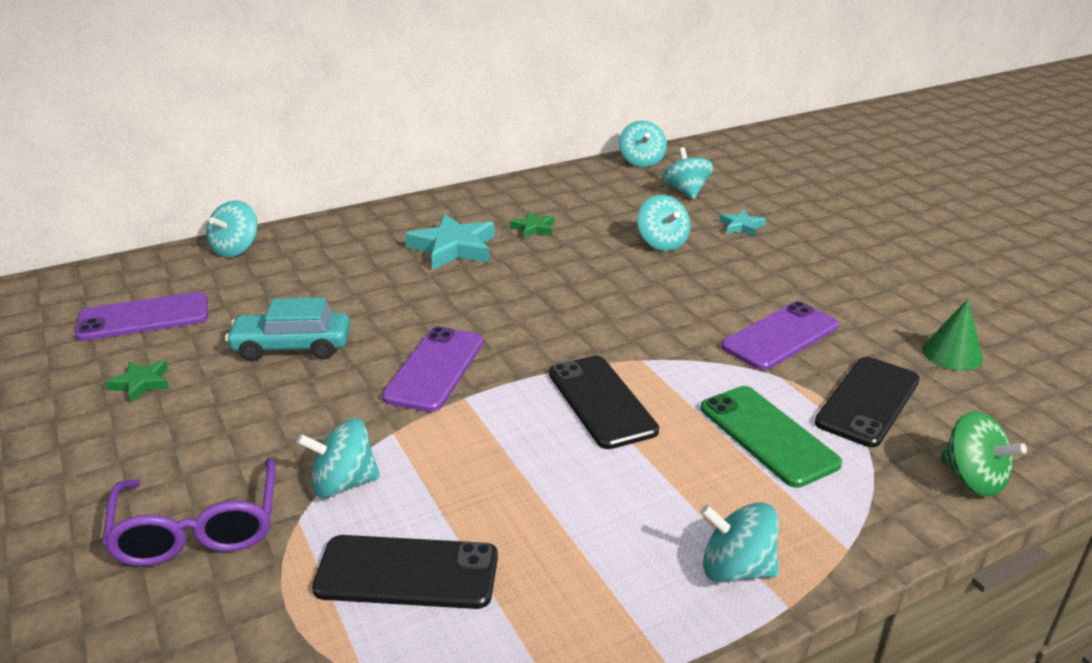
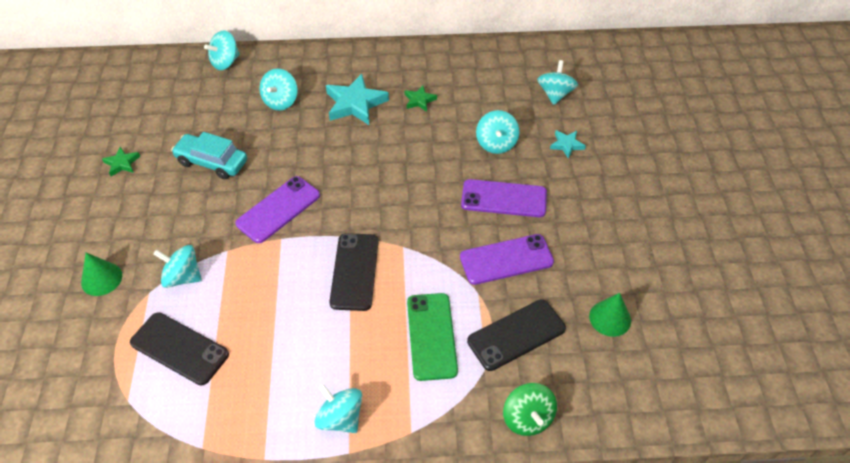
camera: 25 degrees right, 20 degrees up
purple phone [75,292,208,341] -> purple phone moved to [461,179,547,217]
purple glasses [102,458,276,566] -> green cone [81,253,122,296]
turquoise spinning top [619,120,667,167] -> turquoise spinning top moved to [259,68,298,110]

